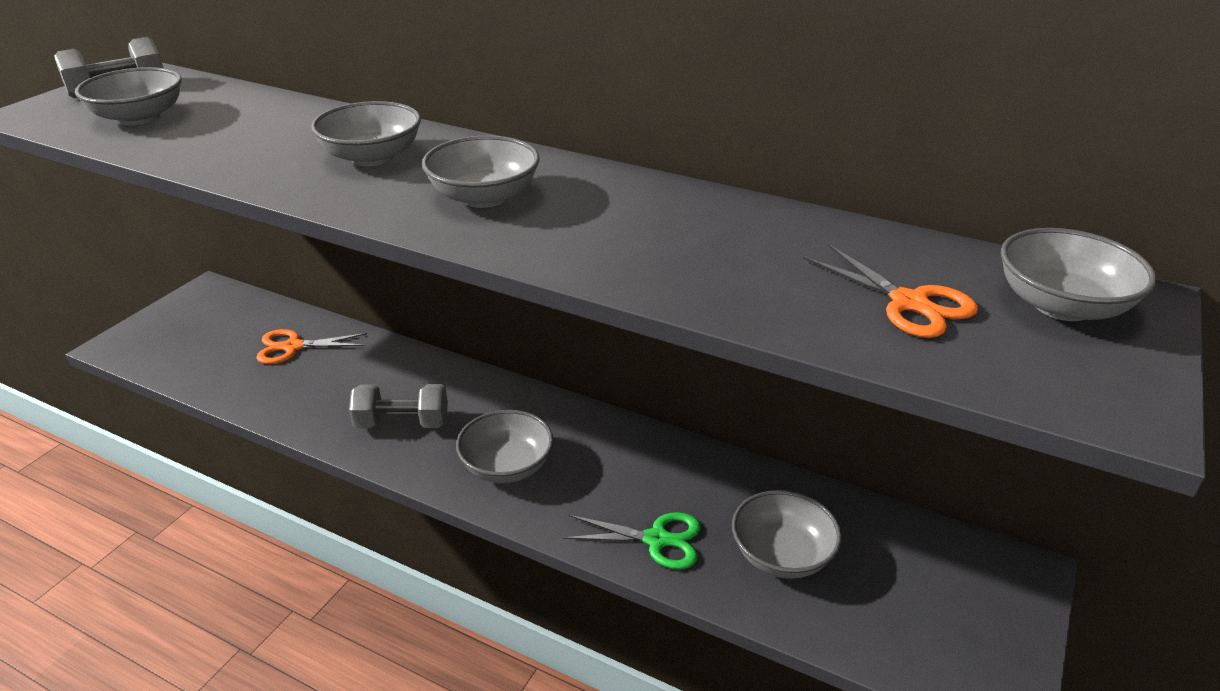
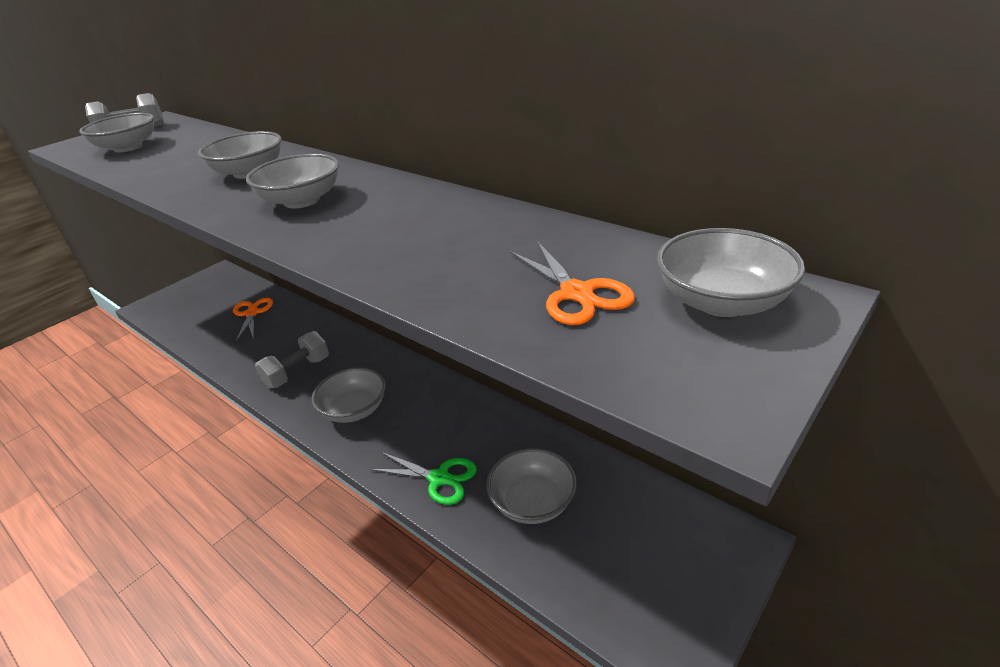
camera: 15 degrees right, 0 degrees up
orange scissors [256,329,367,364] -> orange scissors turned 75 degrees clockwise [233,298,273,342]
grey dumbbell [349,384,448,428] -> grey dumbbell turned 60 degrees counterclockwise [255,331,329,388]

